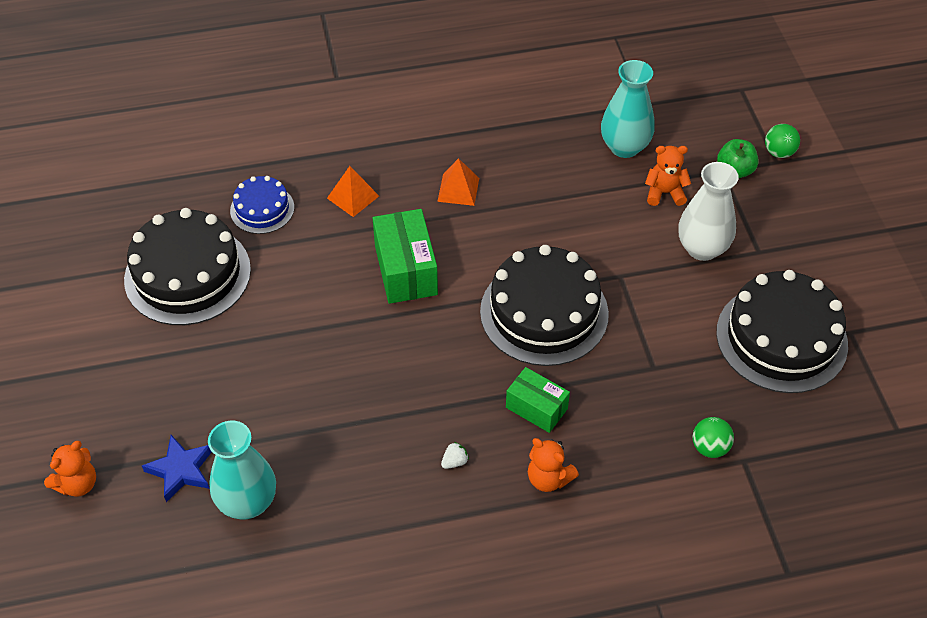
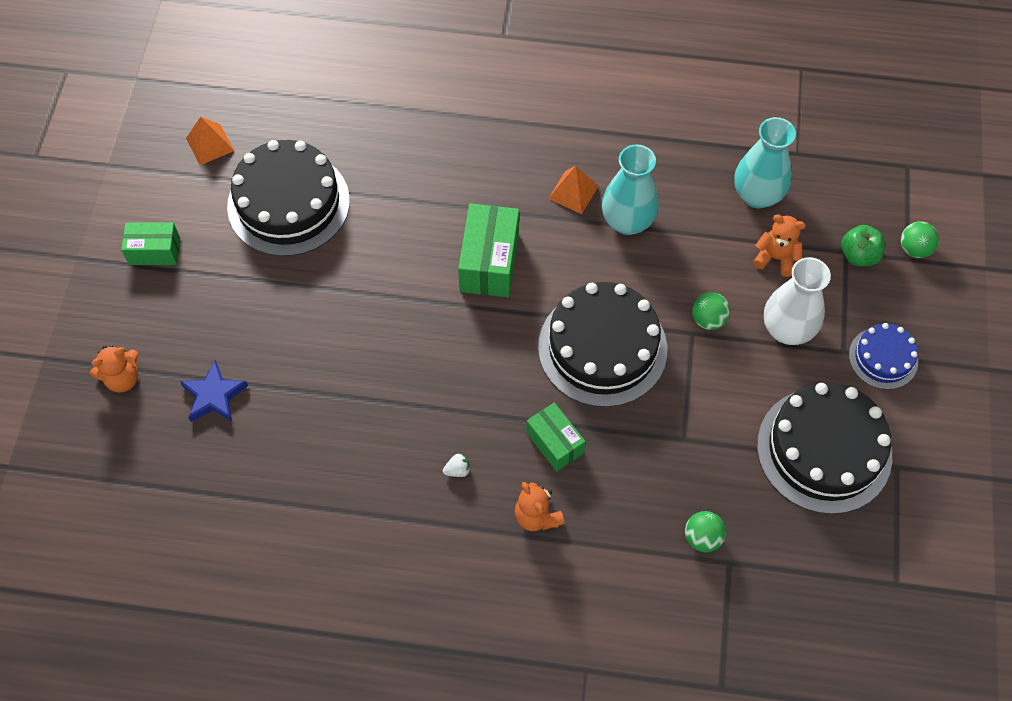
camera: 20 degrees right, 10 degrees up
turquoise vase [208,421,276,519] -> turquoise vase moved to [602,144,659,235]
blue cake [230,176,294,234] -> blue cake moved to [849,323,918,390]
orange pyramid [327,166,379,217] -> orange pyramid moved to [186,117,234,165]
none -> green box [121,222,180,265]
none -> green ball [692,292,730,330]

